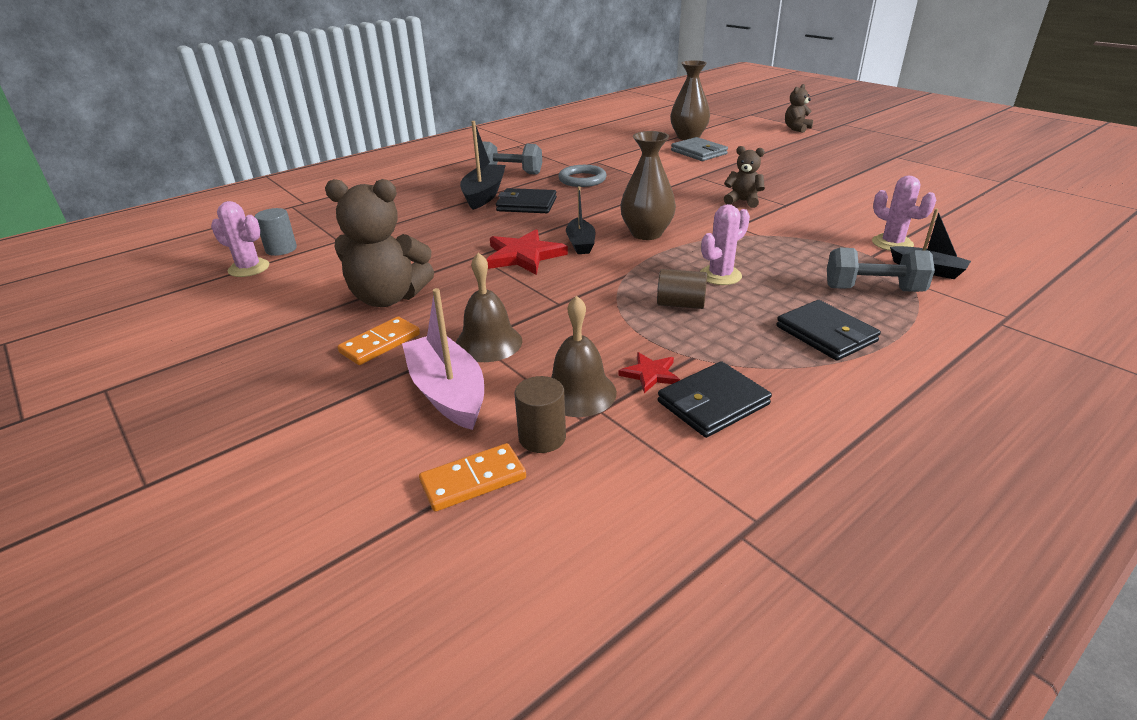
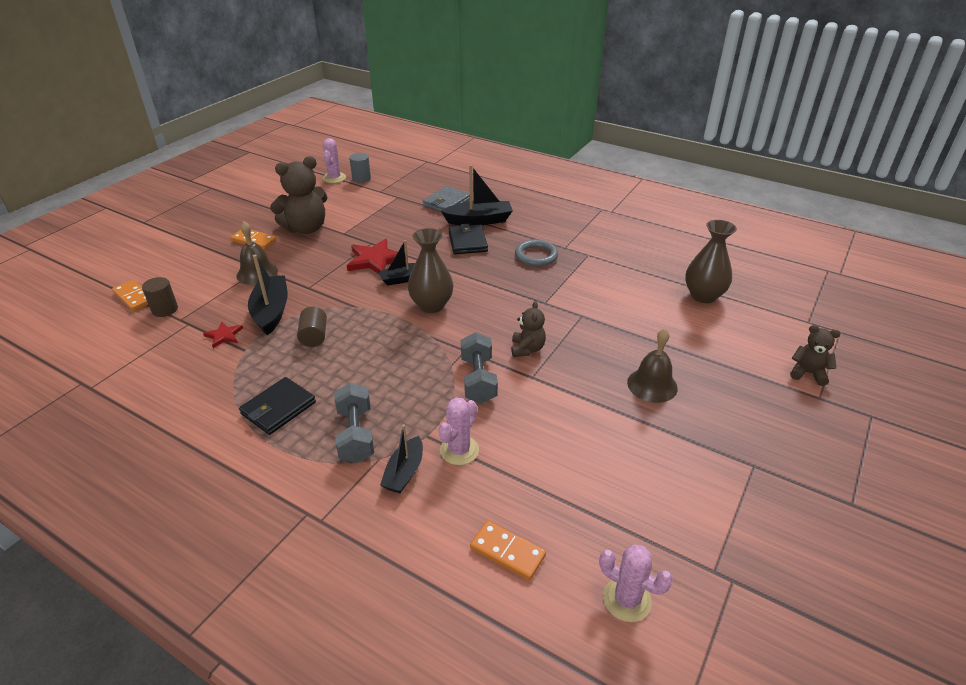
camera: 70 degrees right, 5 degrees up
brown teddy bear [325,179,434,307] -> brown teddy bear turned 105 degrees counterclockwise [270,156,328,234]
pink boat [402,288,484,430] -> none
grey dumbbell [482,141,542,175] -> grey dumbbell moved to [461,332,498,403]
brown bell [551,295,617,417] -> brown bell moved to [627,329,678,403]
black wallet [658,361,772,438] -> none
grey wallet [671,137,728,161] -> grey wallet moved to [423,186,470,212]
pink cactus [700,204,750,285] -> pink cactus moved to [599,545,673,622]
none -> black boat [248,255,288,335]
none -> orange domino [470,521,546,580]

